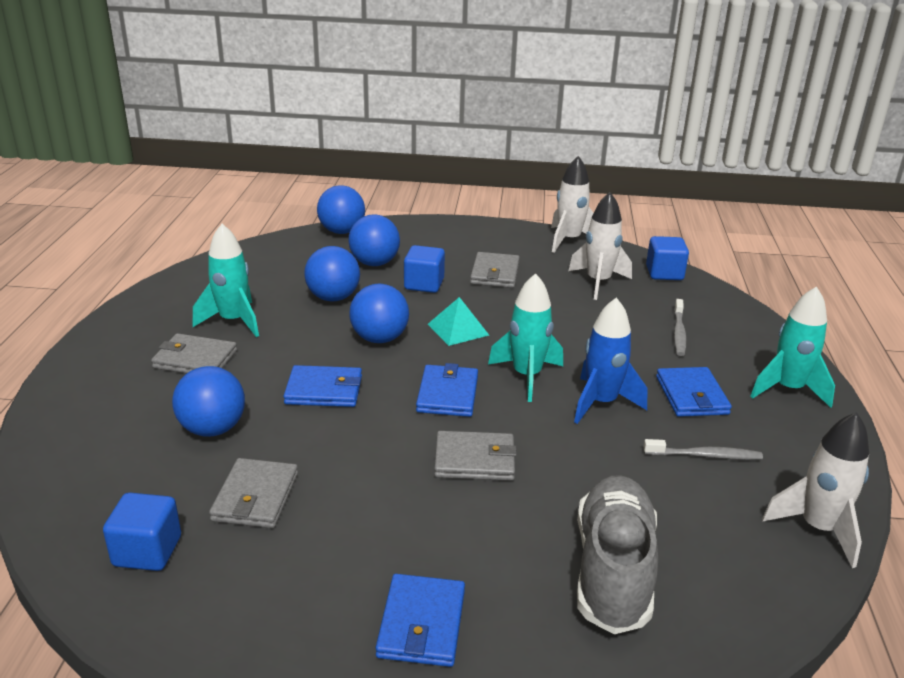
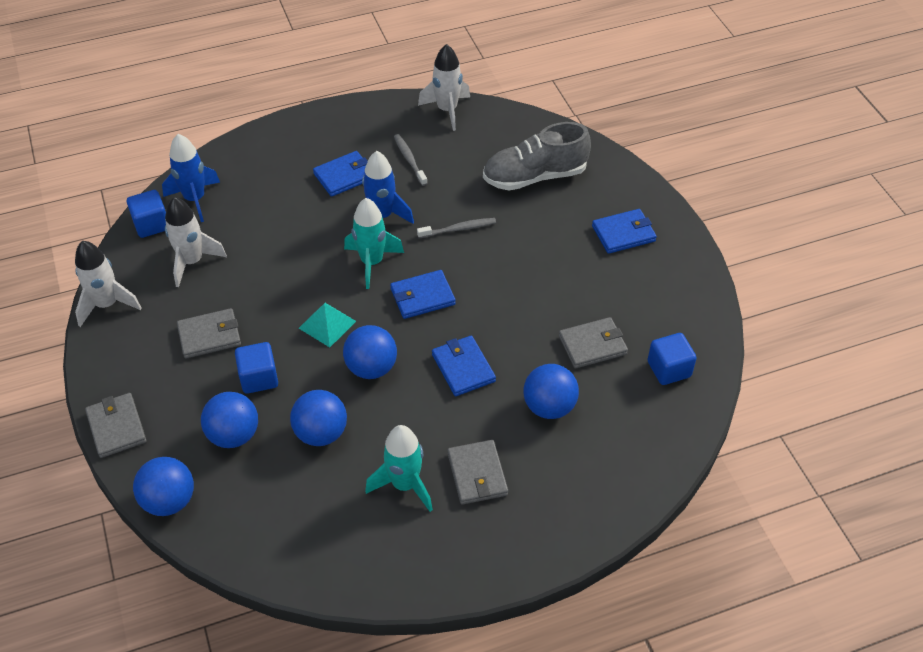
camera: 115 degrees left, 20 degrees up
grey wallet [434,431,517,481] -> grey wallet moved to [85,393,147,458]
grey toothbrush [674,299,687,356] -> grey toothbrush moved to [417,218,496,238]
turquoise rocket [750,286,835,408] -> none
none -> blue rocket [162,134,220,222]

